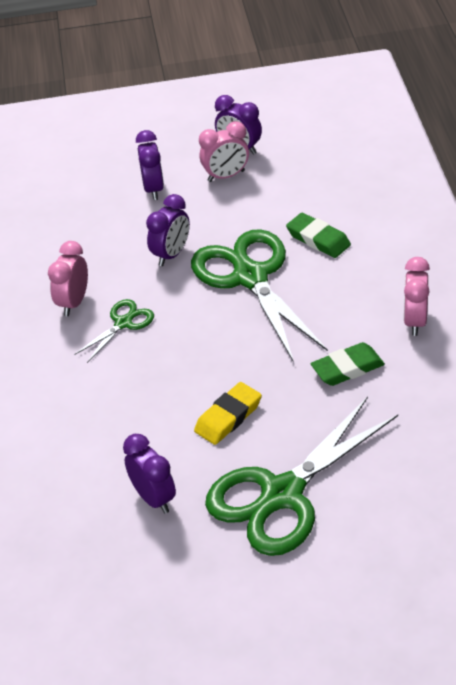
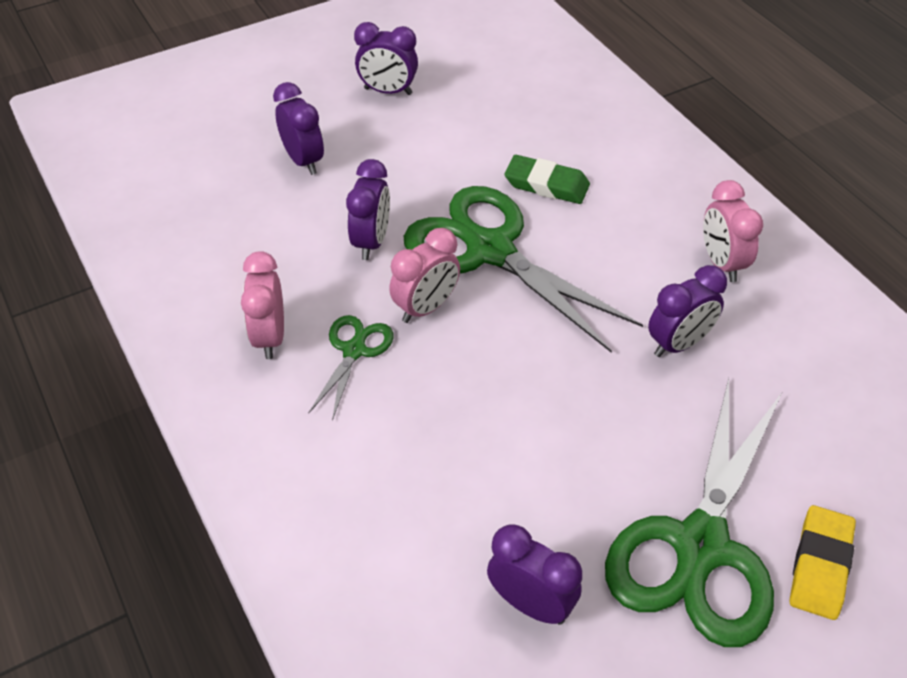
camera: 25 degrees left, 5 degrees up
yellow eraser [194,382,262,445] -> yellow eraser moved to [789,505,856,620]
pink clock [199,121,249,182] -> pink clock moved to [389,228,460,323]
green eraser [310,342,385,386] -> purple clock [648,265,727,357]

